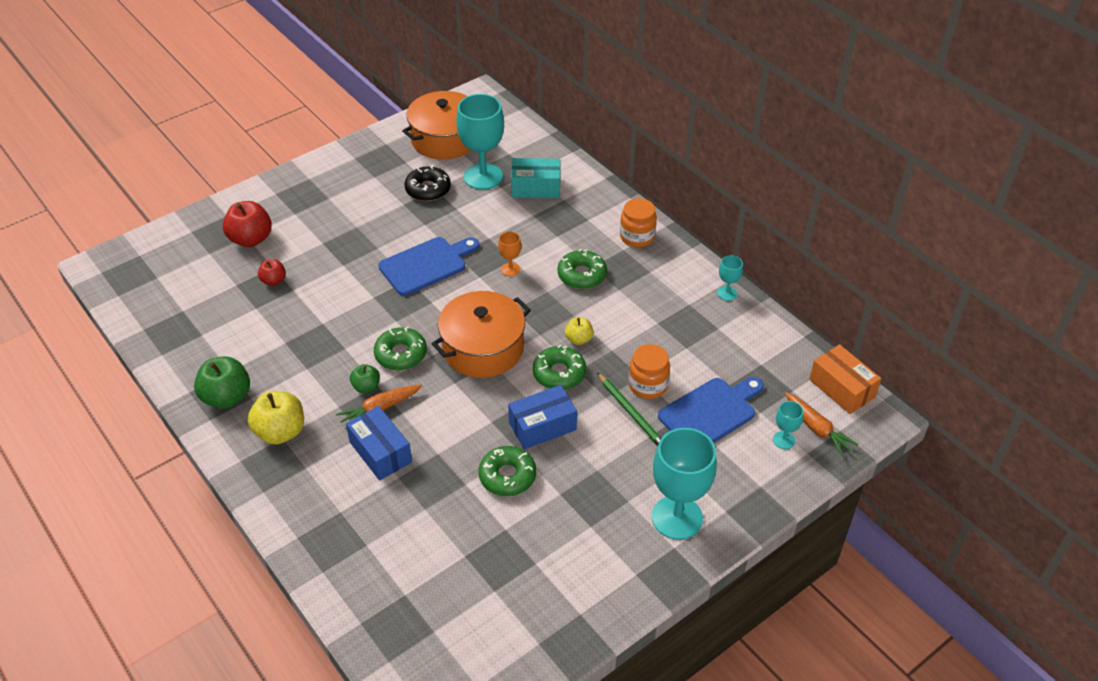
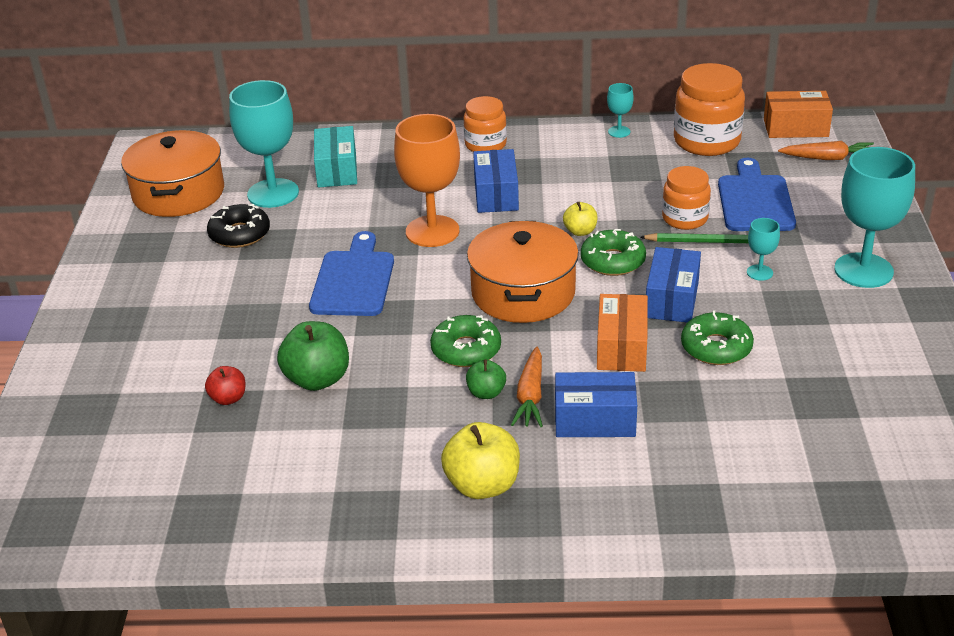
camera: 50 degrees left, 10 degrees down
green apple [194,356,250,409] -> green apple moved to [277,321,349,391]
red apple [223,201,272,247] -> none
orange goblet [498,232,521,276] -> orange goblet [394,114,460,247], size x2.20
turquoise box [511,158,561,198] -> turquoise box turned 45 degrees counterclockwise [314,126,357,188]
green donut [558,249,607,289] -> blue box [473,149,519,213]
turquoise goblet [773,401,803,449] -> turquoise goblet moved to [747,218,780,281]
none -> orange box [597,294,648,372]
none -> orange jar [674,63,745,156]

